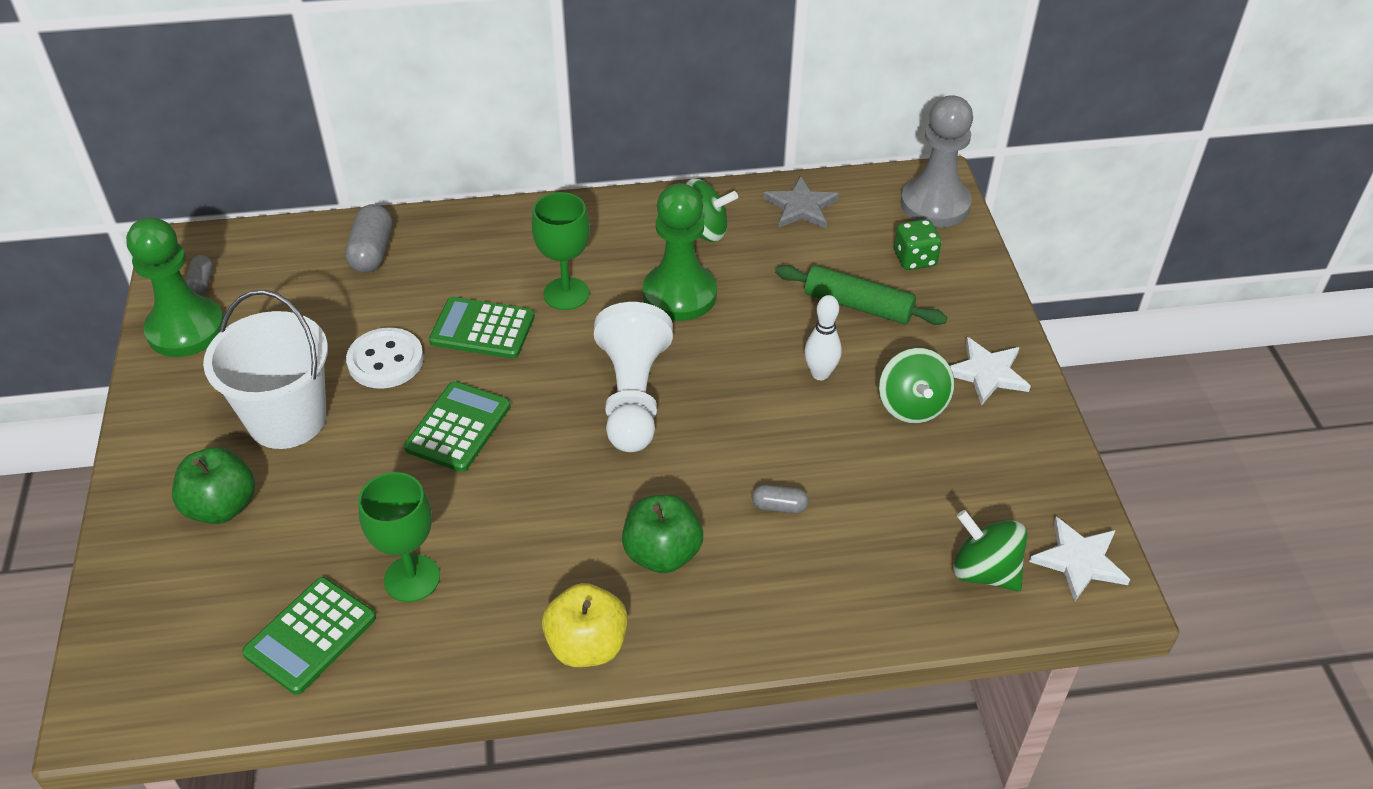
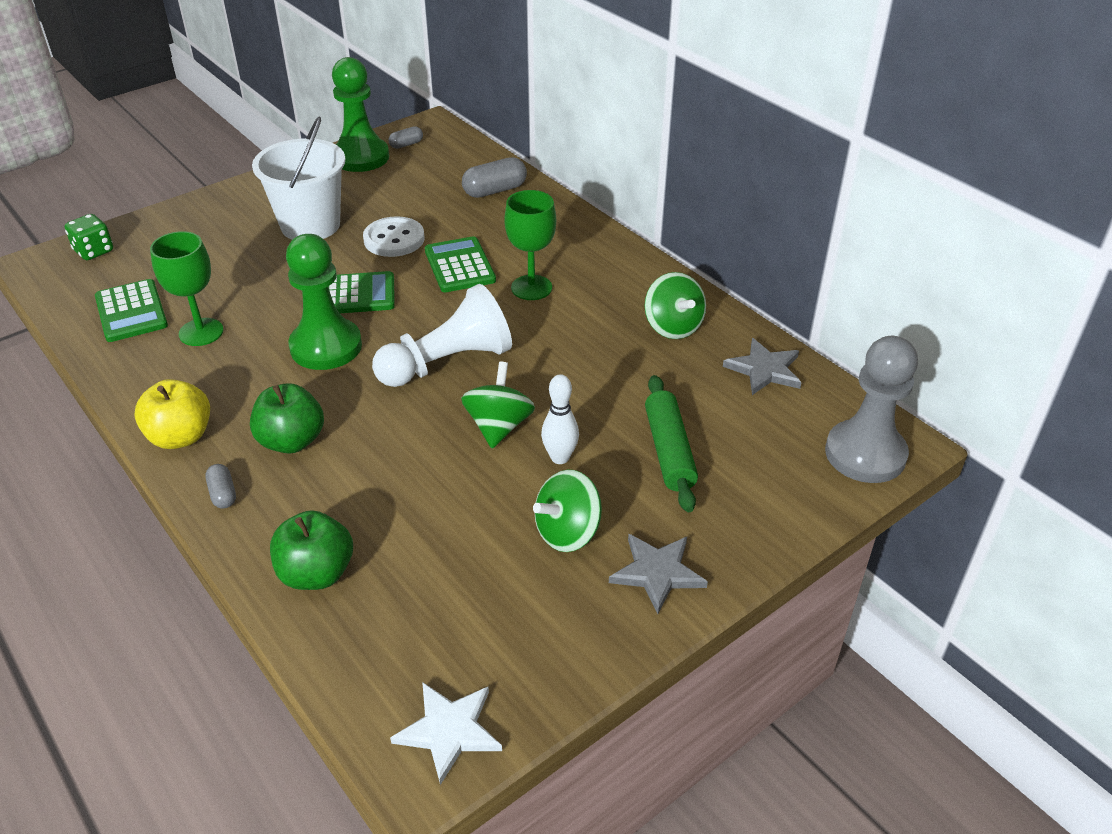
camera: 60 degrees right, 5 degrees down
green apple [172,447,255,524] -> green apple moved to [270,510,353,590]
green calculator [242,577,376,695] -> green calculator turned 120 degrees counterclockwise [95,279,168,342]
green pawn [643,183,717,321] -> green pawn moved to [286,234,362,370]
grey capsule [752,485,809,513] -> grey capsule moved to [205,464,236,509]
green dice [894,219,941,270] -> green dice moved to [65,214,113,260]
white star [950,337,1031,406] -> grey star [609,534,708,614]
green spinning top [953,510,1028,591] -> green spinning top moved to [461,362,535,448]

